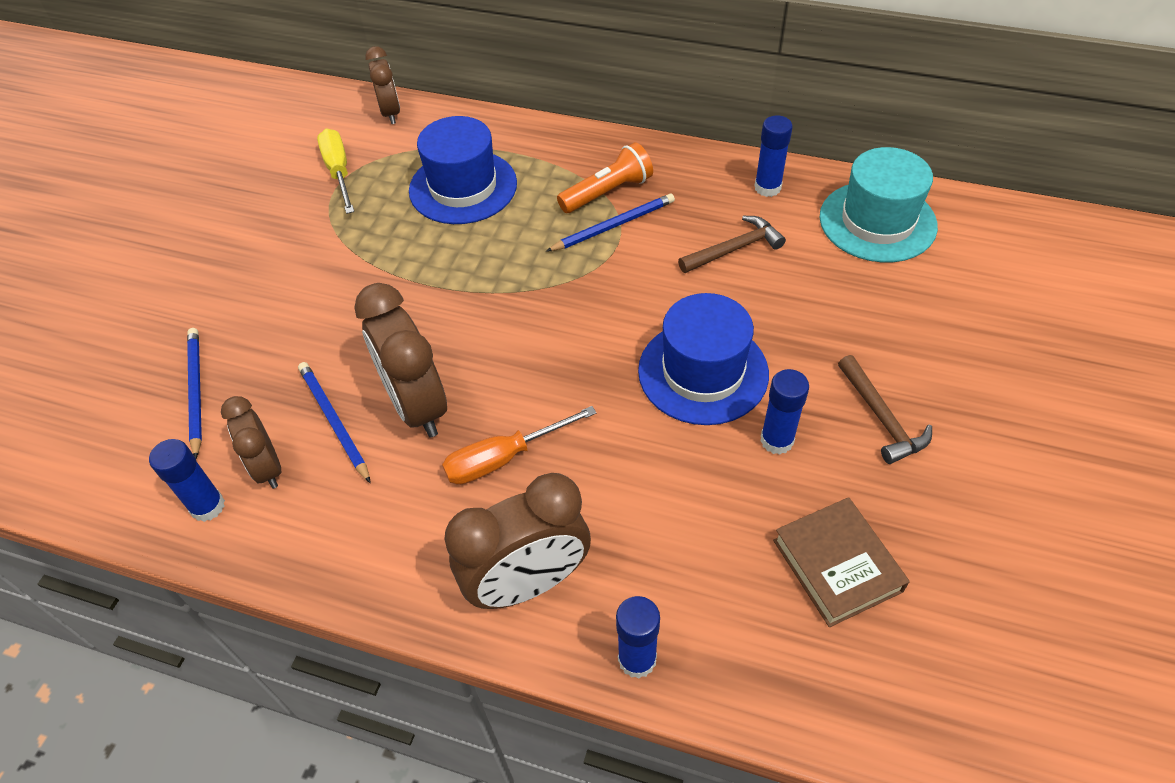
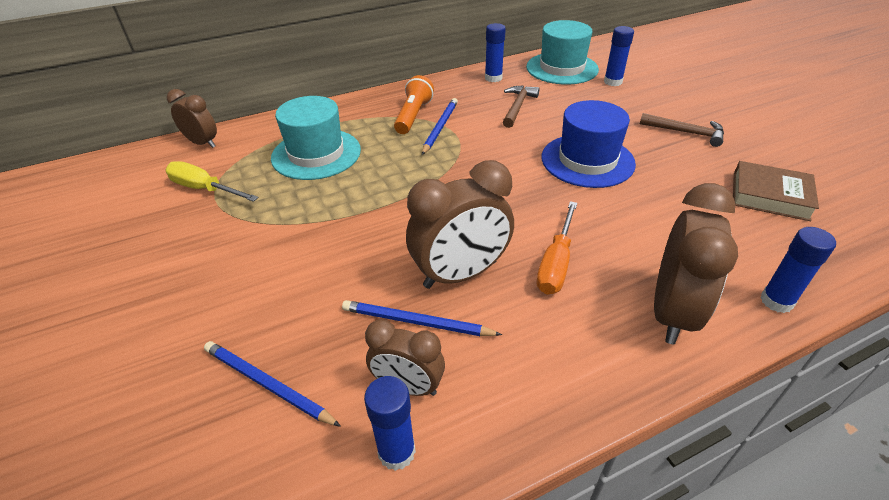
camera: 45 degrees left, 10 degrees down
brown clock [355,283,447,438] -> brown clock turned 45 degrees counterclockwise [406,160,514,289]
blue hat [409,116,517,224] -> turquoise hat [271,96,361,180]
blue glue stick [760,369,809,455] -> blue glue stick moved to [604,26,634,86]

